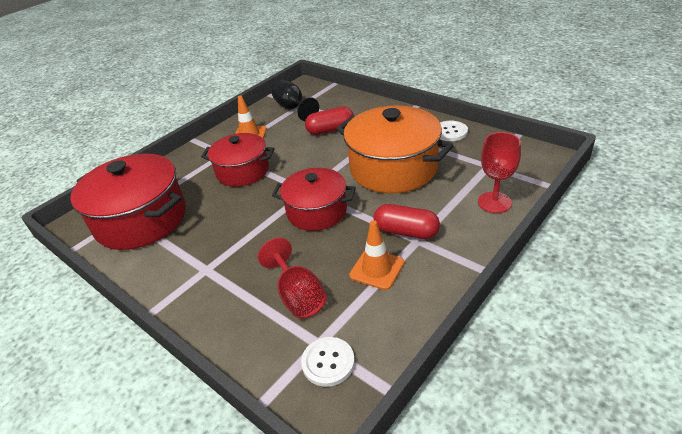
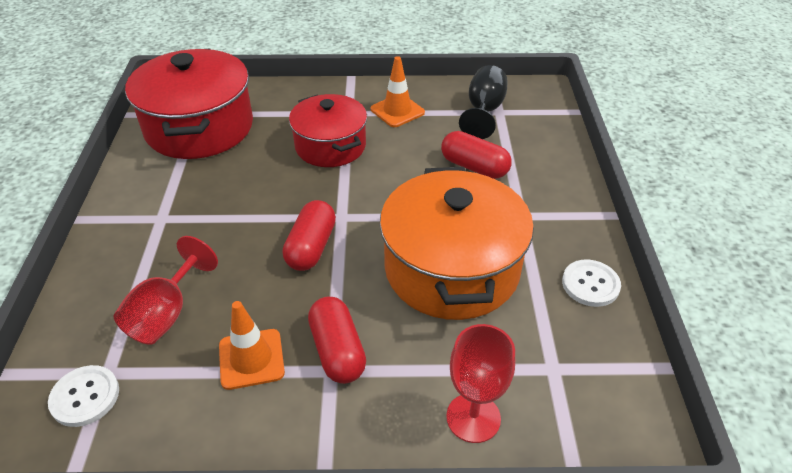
camera: 45 degrees right, 5 degrees up
red pot [272,168,356,231] -> red capsule [283,200,336,271]

